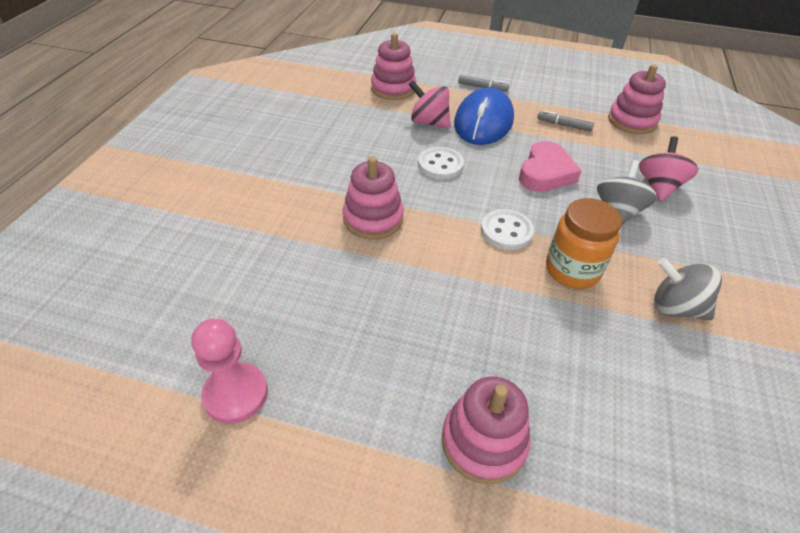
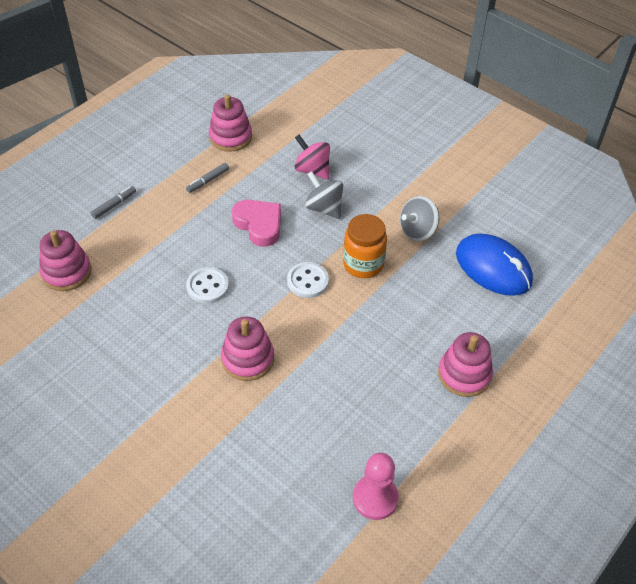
camera: 65 degrees left, 5 degrees up
pink spinning top [409,81,451,129] -> none
blue mouse [454,87,514,145] -> blue mouse moved to [456,233,533,296]

